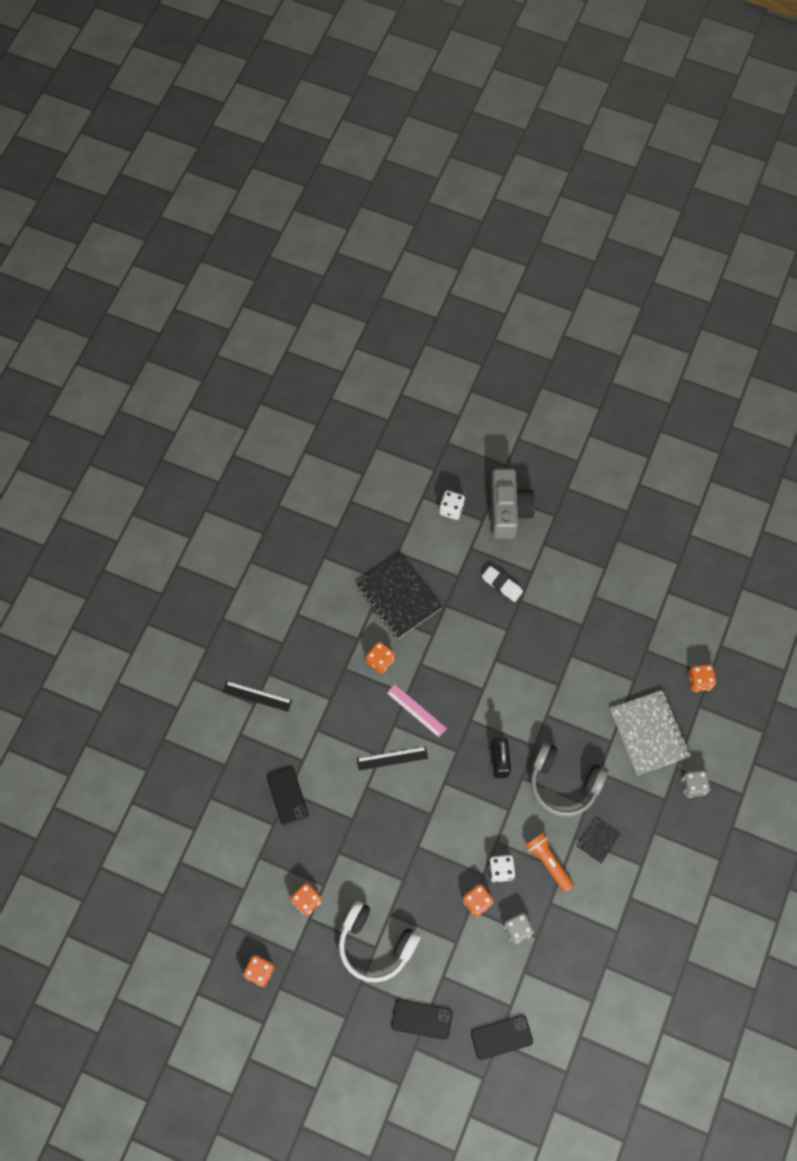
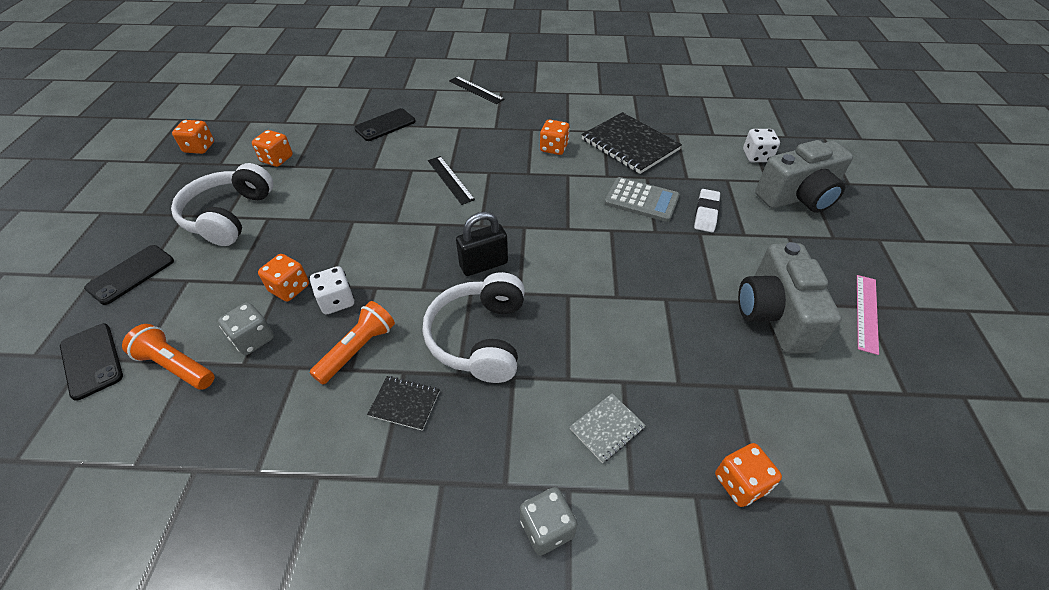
camera: 70 degrees right, 20 degrees down
black ruler [223,681,292,712] -> black ruler turned 45 degrees counterclockwise [449,76,505,104]
black notebook [357,554,442,639] -> black notebook turned 75 degrees counterclockwise [581,112,682,174]
pink ruler [387,684,447,737] -> pink ruler moved to [857,275,879,355]
black phone [392,999,452,1040] -> black phone turned 45 degrees clockwise [84,245,174,305]
grey headphones [531,742,608,817] -> white headphones [423,272,525,383]
grey notebook [610,690,691,775] -> grey notebook [570,394,646,463], size x0.48
none -> orange flashlight [122,324,214,390]
none -> grey calculator [605,177,680,222]
none -> grey camera [738,242,842,354]

